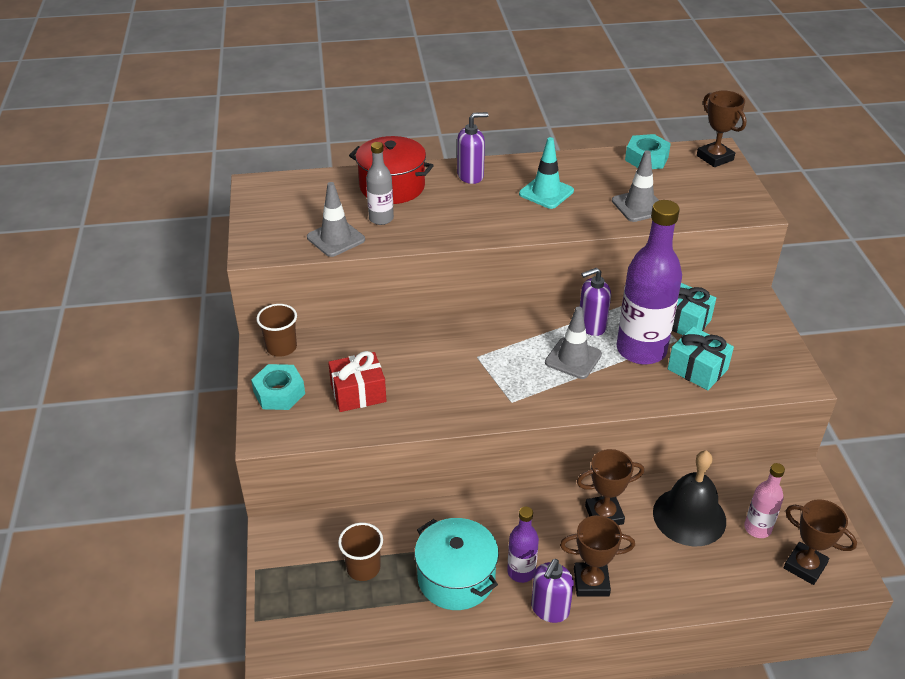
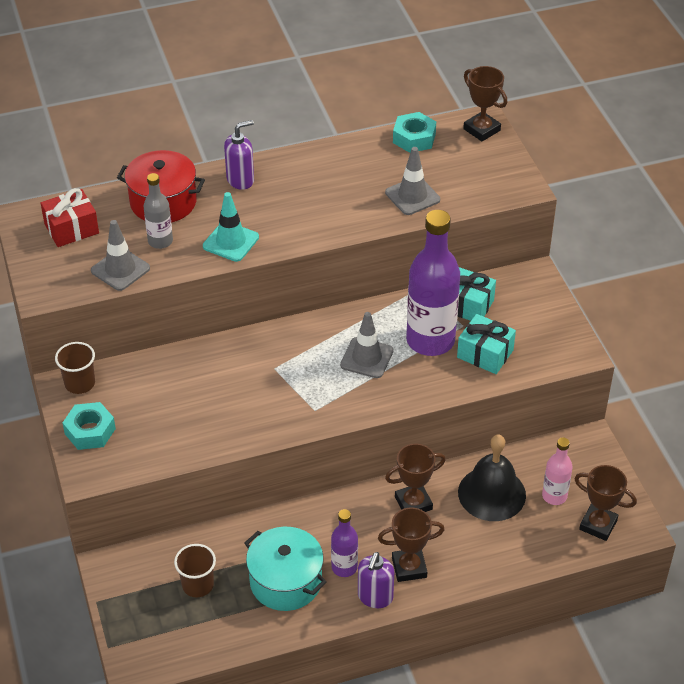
camera: 10 degrees left, 5 degrees up
red gift [328,351,386,412] -> red gift moved to [41,188,99,247]
turquoise traffic cone [519,137,574,209] -> turquoise traffic cone moved to [203,192,259,262]
purple soap dispenser [580,267,611,336] -> none

